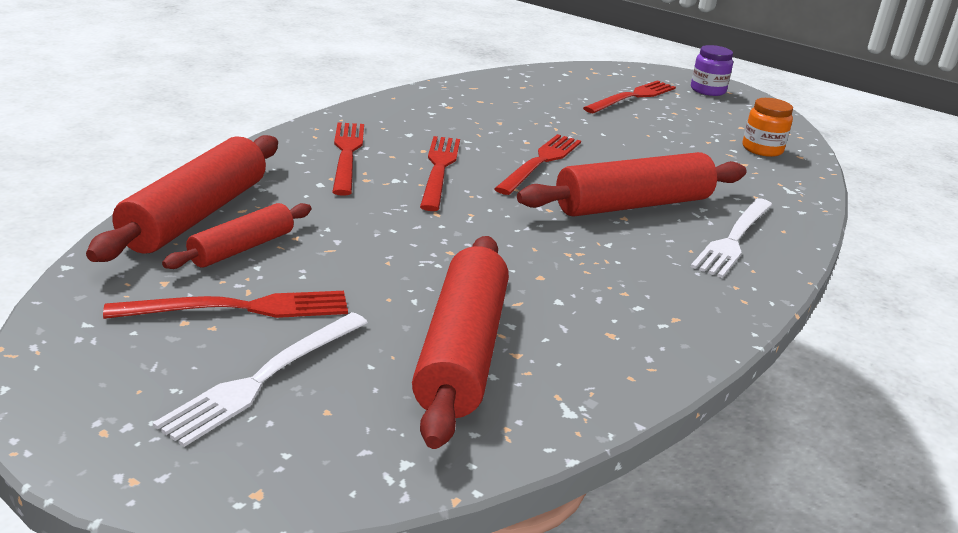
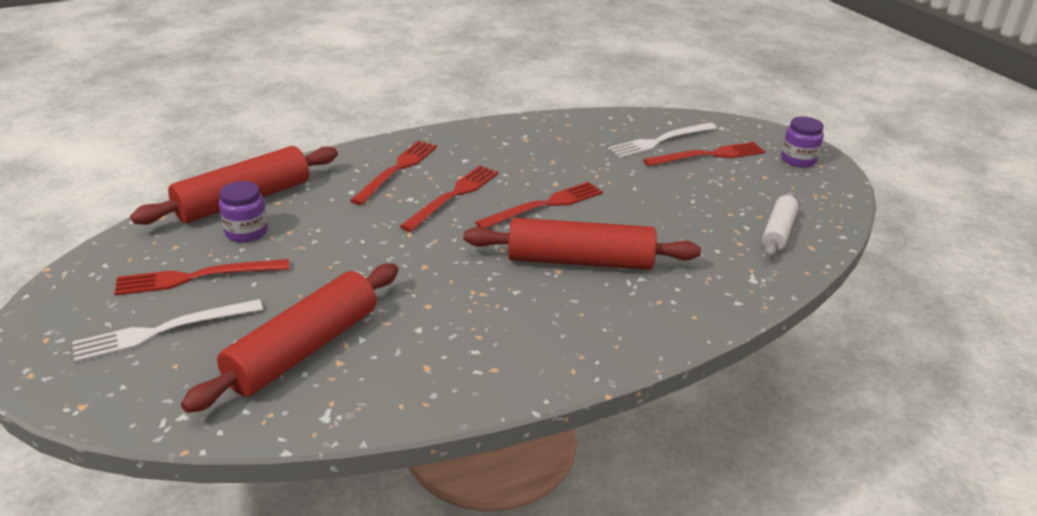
camera: 30 degrees right, 5 degrees up
red fork [103,291,348,319] -> red fork turned 150 degrees clockwise [114,259,290,295]
red rolling pin [162,203,311,269] -> purple jar [219,181,268,242]
white fork [691,198,772,278] -> white fork moved to [608,123,717,158]
orange jar [743,98,793,157] -> white rolling pin [762,192,799,257]

